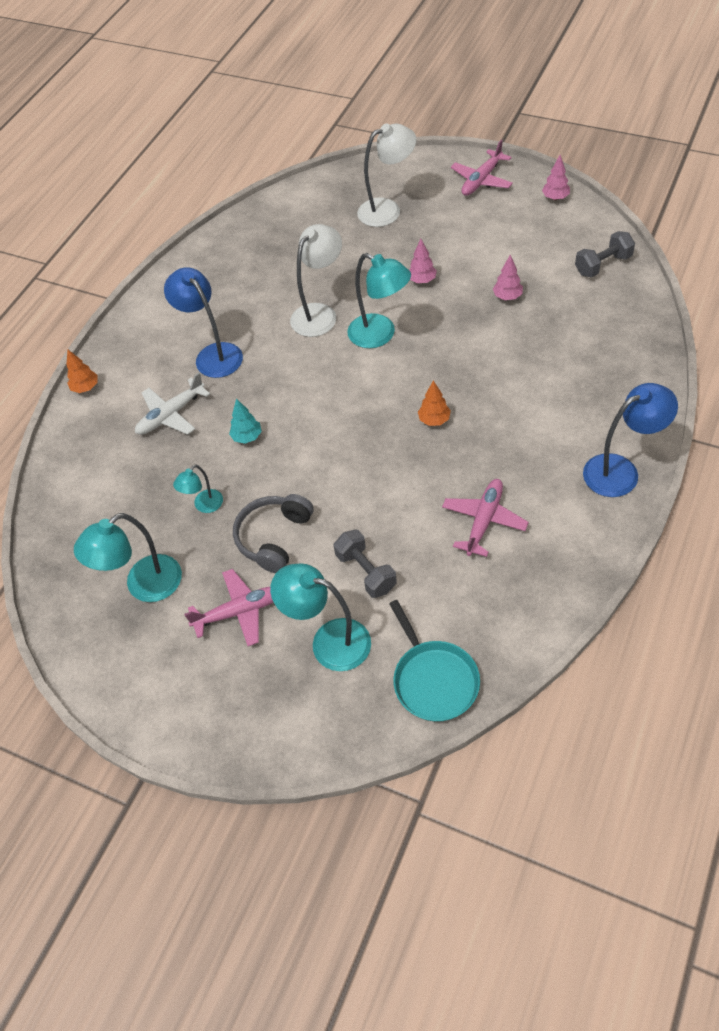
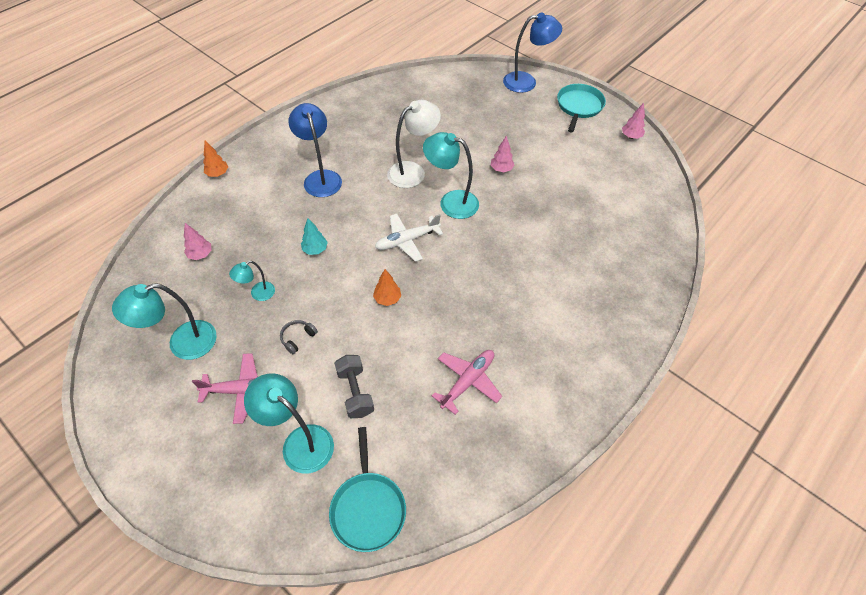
camera: 10 degrees right, 0 degrees up
white plane [135,373,210,435] -> white plane moved to [375,213,443,262]
grey headphones [233,494,314,573] -> grey headphones [280,320,318,354], size x0.52
turquoise lamp [347,253,411,348] -> turquoise lamp turned 150 degrees clockwise [423,132,479,219]
white lamp [357,123,416,227] -> none
orange tree [418,380,451,426] -> orange tree moved to [373,269,401,306]
pink plane [451,140,513,196] -> turquoise pan [557,84,606,133]
pink tree [493,255,523,300] -> pink tree moved to [184,223,212,260]
grey dumbbell [575,231,635,277] -> none
blue lamp [583,383,678,497] -> blue lamp moved to [503,13,562,93]

